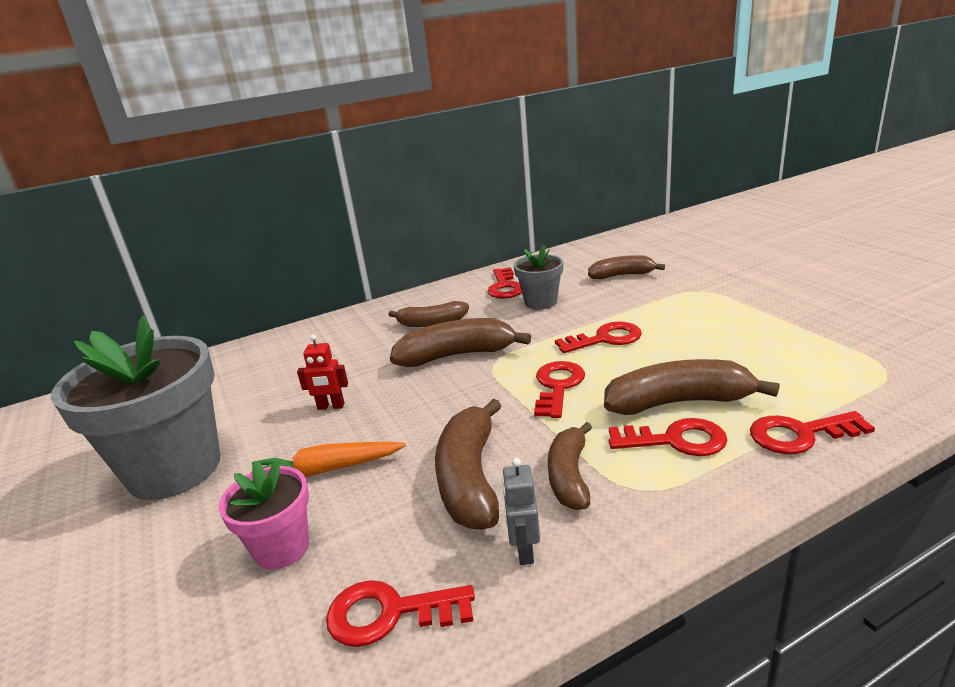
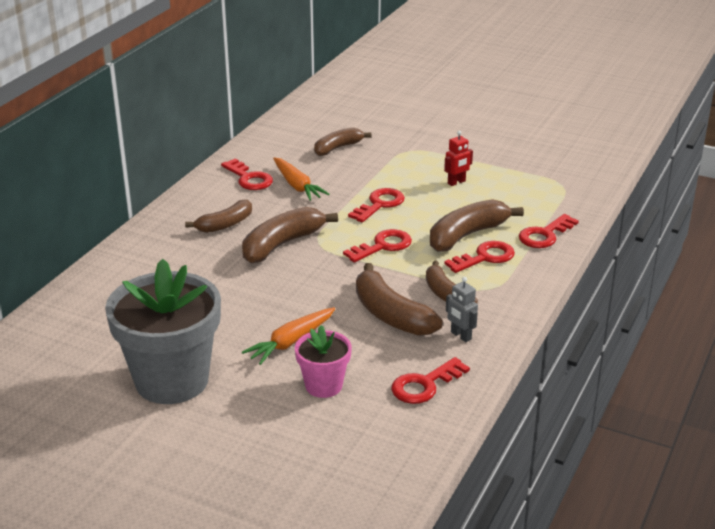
camera: 40 degrees left, 5 degrees up
red robot [297,335,348,410] -> red robot moved to [444,131,473,186]
grey flower pot [514,245,563,310] -> orange carrot [273,157,329,201]
red key [534,361,585,418] -> red key turned 75 degrees clockwise [343,229,412,263]

